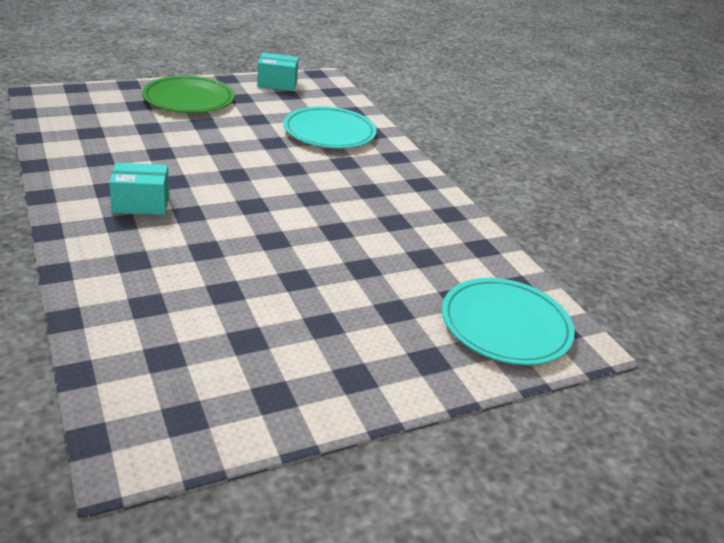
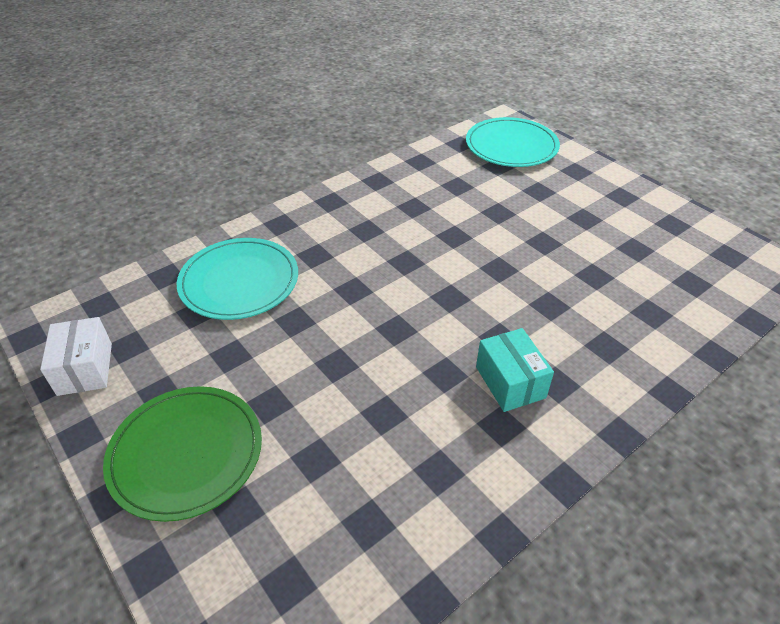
camera: 100 degrees left, 10 degrees up
turquoise box [257,53,298,91] -> white box [40,317,112,396]

